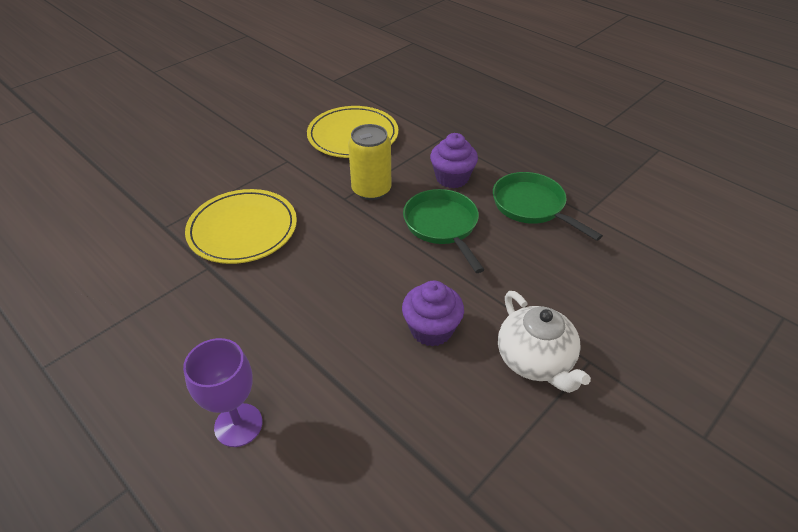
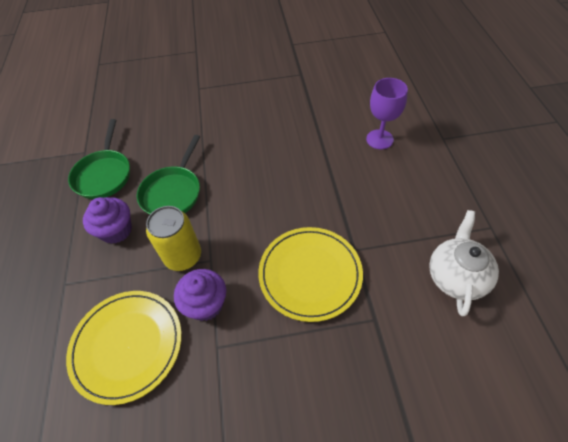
camera: 140 degrees left, 10 degrees up
purple cupcake [402,281,464,347] -> purple cupcake moved to [174,269,226,321]
white teapot [498,291,591,393] -> white teapot moved to [429,210,499,316]

